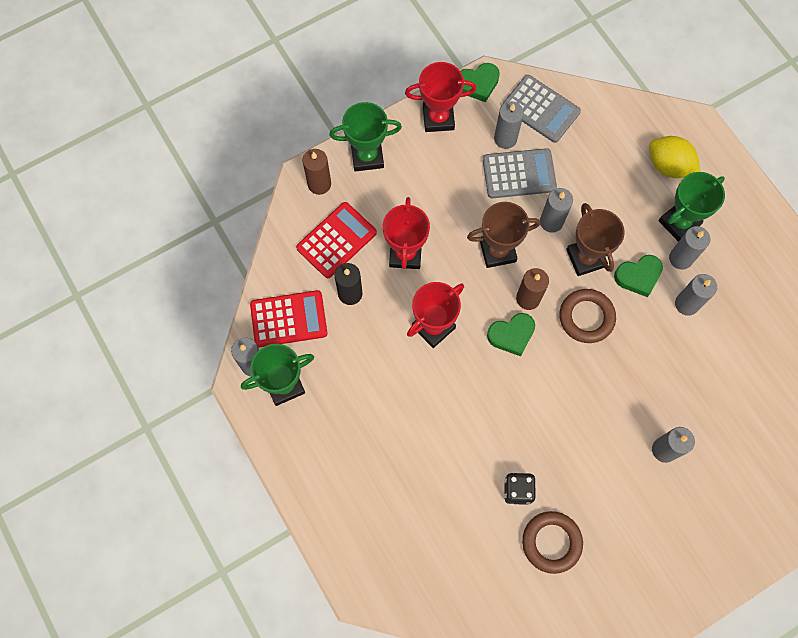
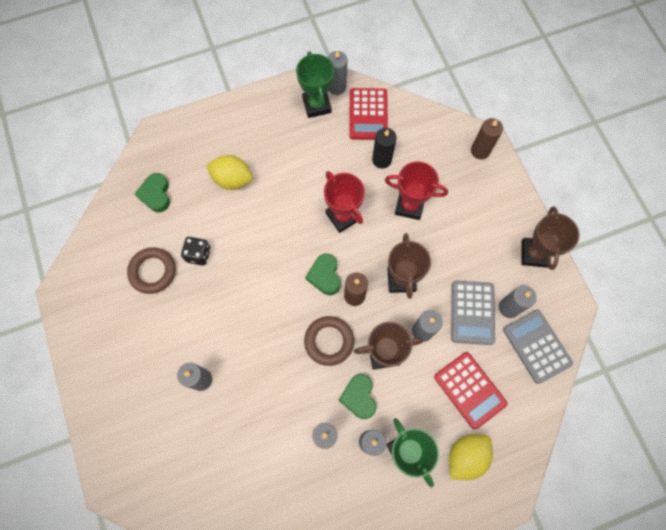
camera: 100 degrees right, 0 degrees up
red calculator [296,202,377,278] -> red calculator moved to [434,352,507,429]
green trophy [329,102,402,172] -> none
red trophy [405,62,476,132] -> brown trophy [521,206,579,270]
green heart [461,63,500,102] -> green heart moved to [135,173,170,212]
grey calculator [502,75,581,143] -> grey calculator turned 105 degrees clockwise [503,310,573,384]
none -> yellow lemon [206,155,253,190]

